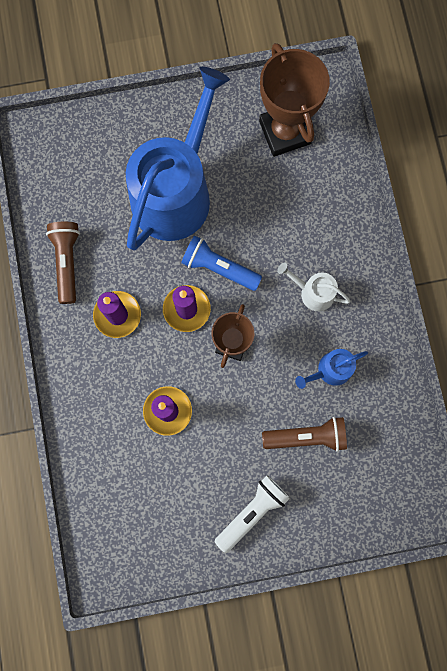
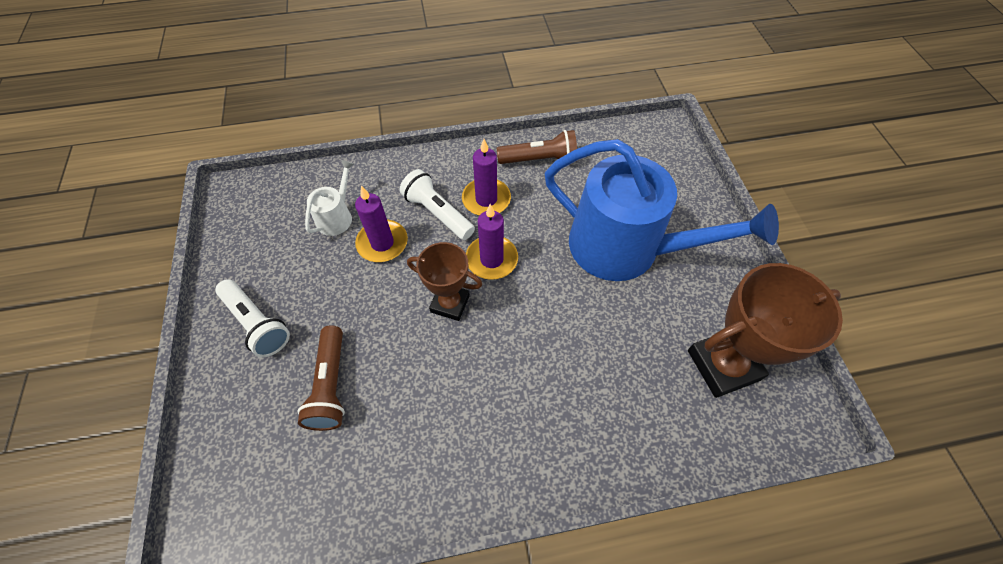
camera: 90 degrees right, 20 degrees down
blue flashlight [181,235,262,291] -> none
white watering can [277,262,351,311] -> white watering can moved to [305,160,354,236]
blue watering can [295,349,368,389] -> none
none -> white flashlight [400,169,475,240]

